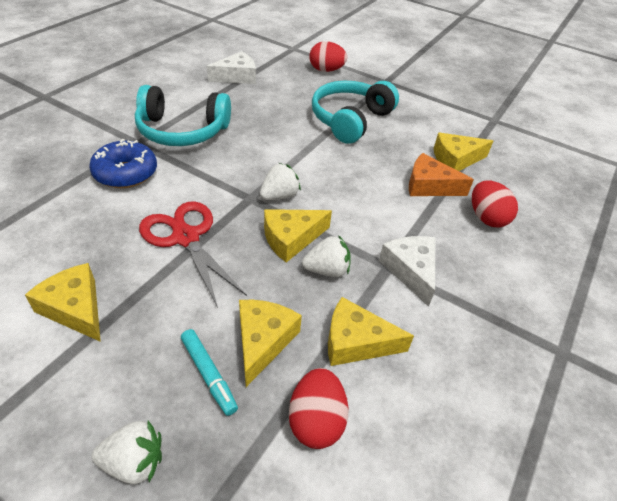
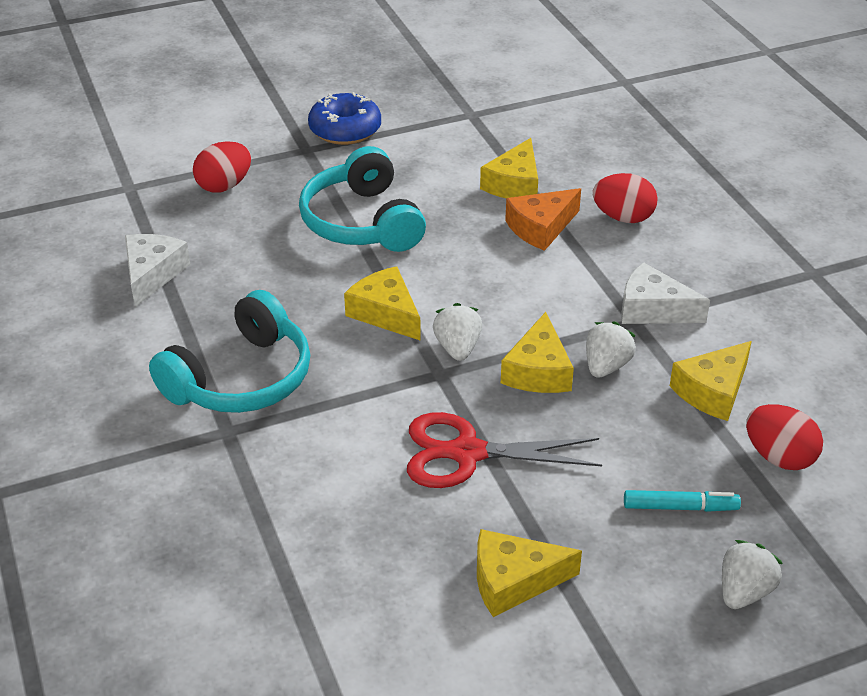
camera: 50 degrees left, 5 degrees down
blue donut [89,139,157,188] -> blue donut moved to [308,92,381,145]
yellow cheese [239,300,302,387] -> yellow cheese moved to [344,266,421,341]

